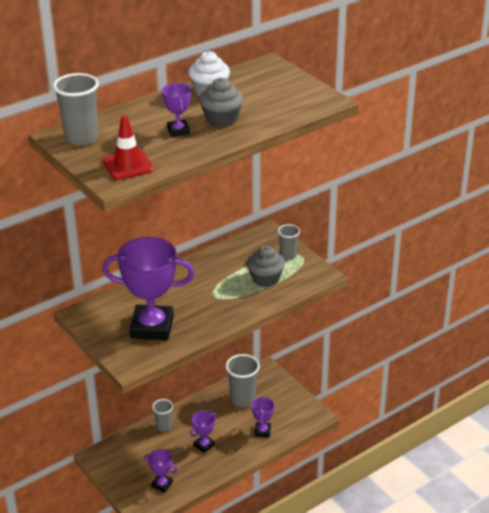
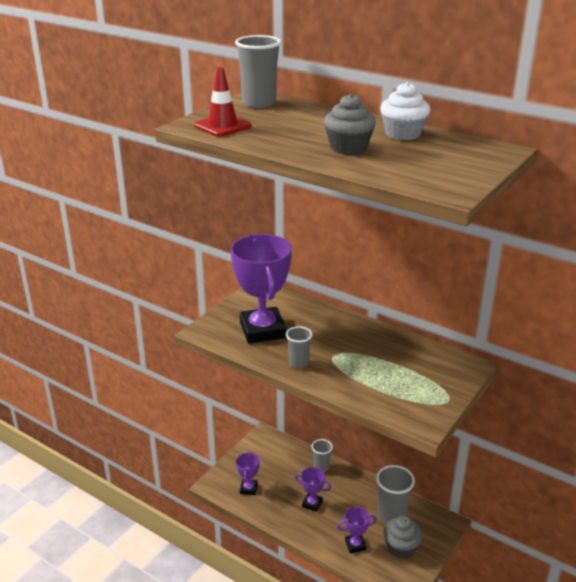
camera: 70 degrees right, 5 degrees down
purple trophy [162,83,191,137] -> none
grey cupcake [247,245,285,287] -> grey cupcake moved to [383,516,423,559]
grey cup [278,224,300,260] -> grey cup moved to [286,326,313,369]

